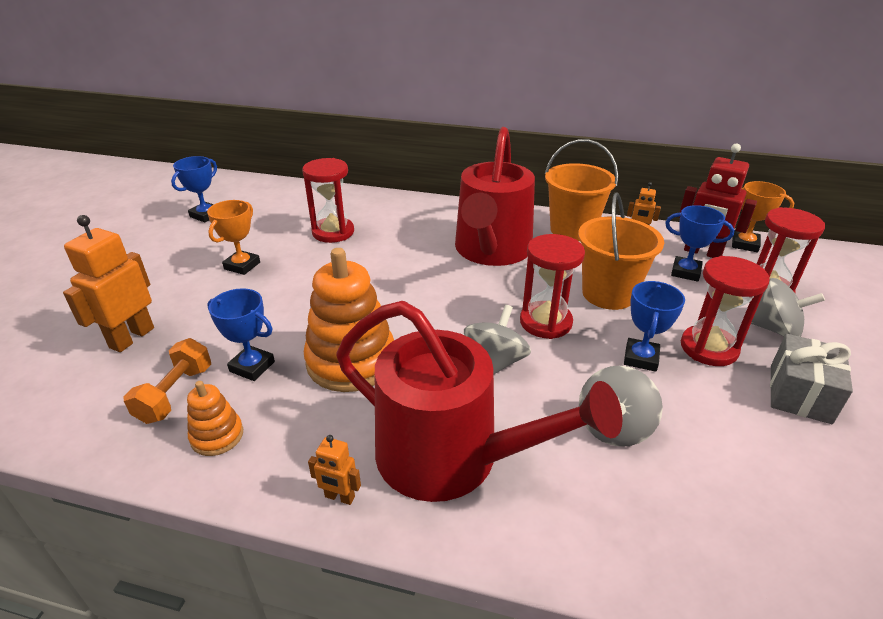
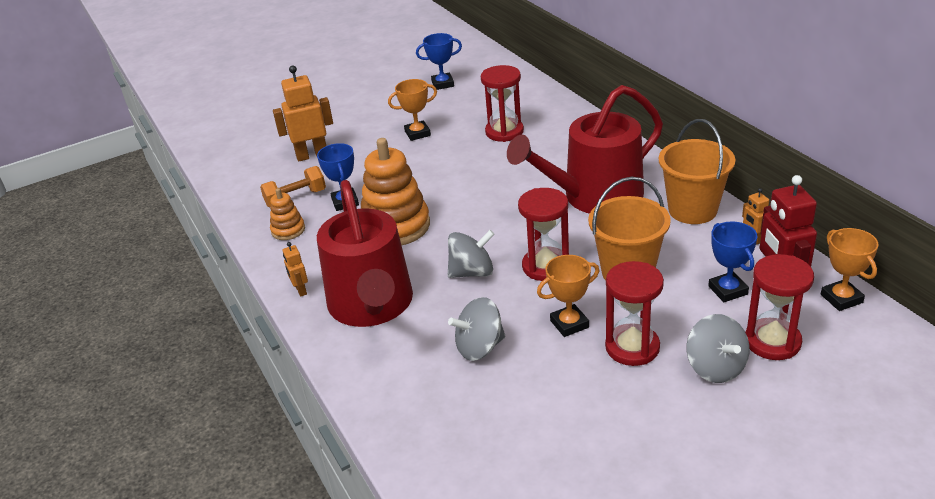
camera: 50 degrees right, 0 degrees up
blue trophy [624,281,685,372] -> orange trophy [537,255,599,337]
grey gift [770,334,853,424] -> none

